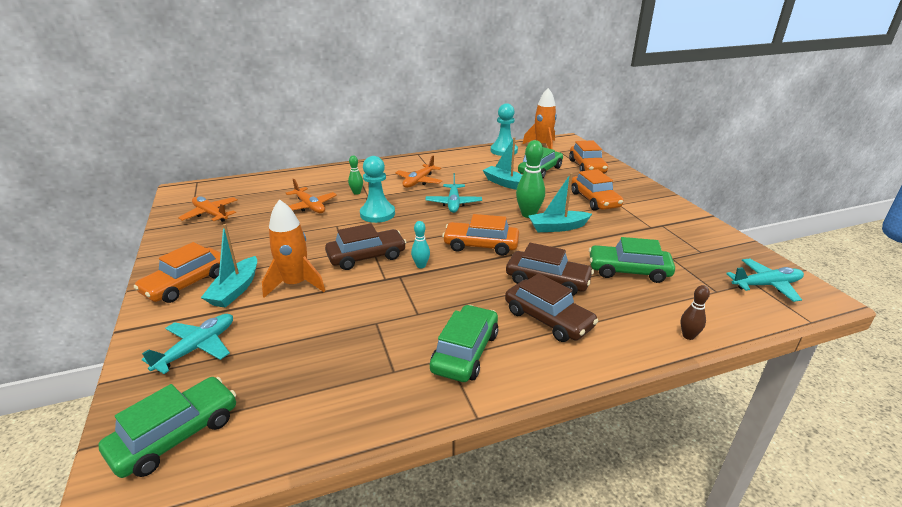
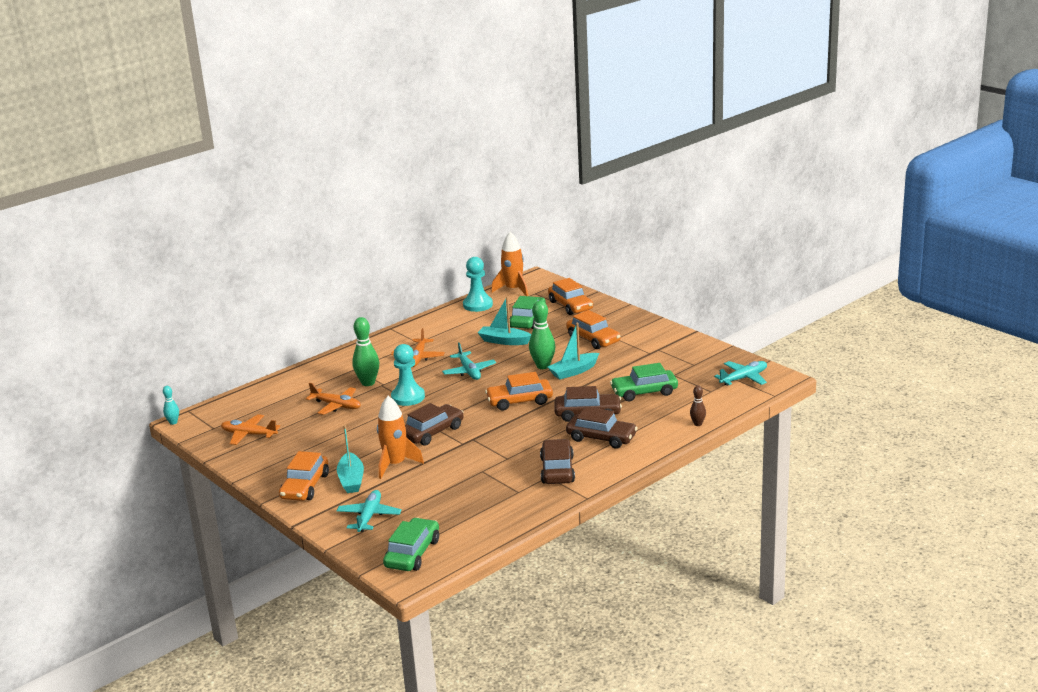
camera: 20 degrees left, 5 degrees down
green bowling pin [348,156,363,195] -> green bowling pin [352,317,379,386], size x1.80
turquoise bowling pin [411,221,430,268] -> turquoise bowling pin moved to [163,386,179,425]
green car [430,305,498,382] -> brown car [540,439,575,484]

